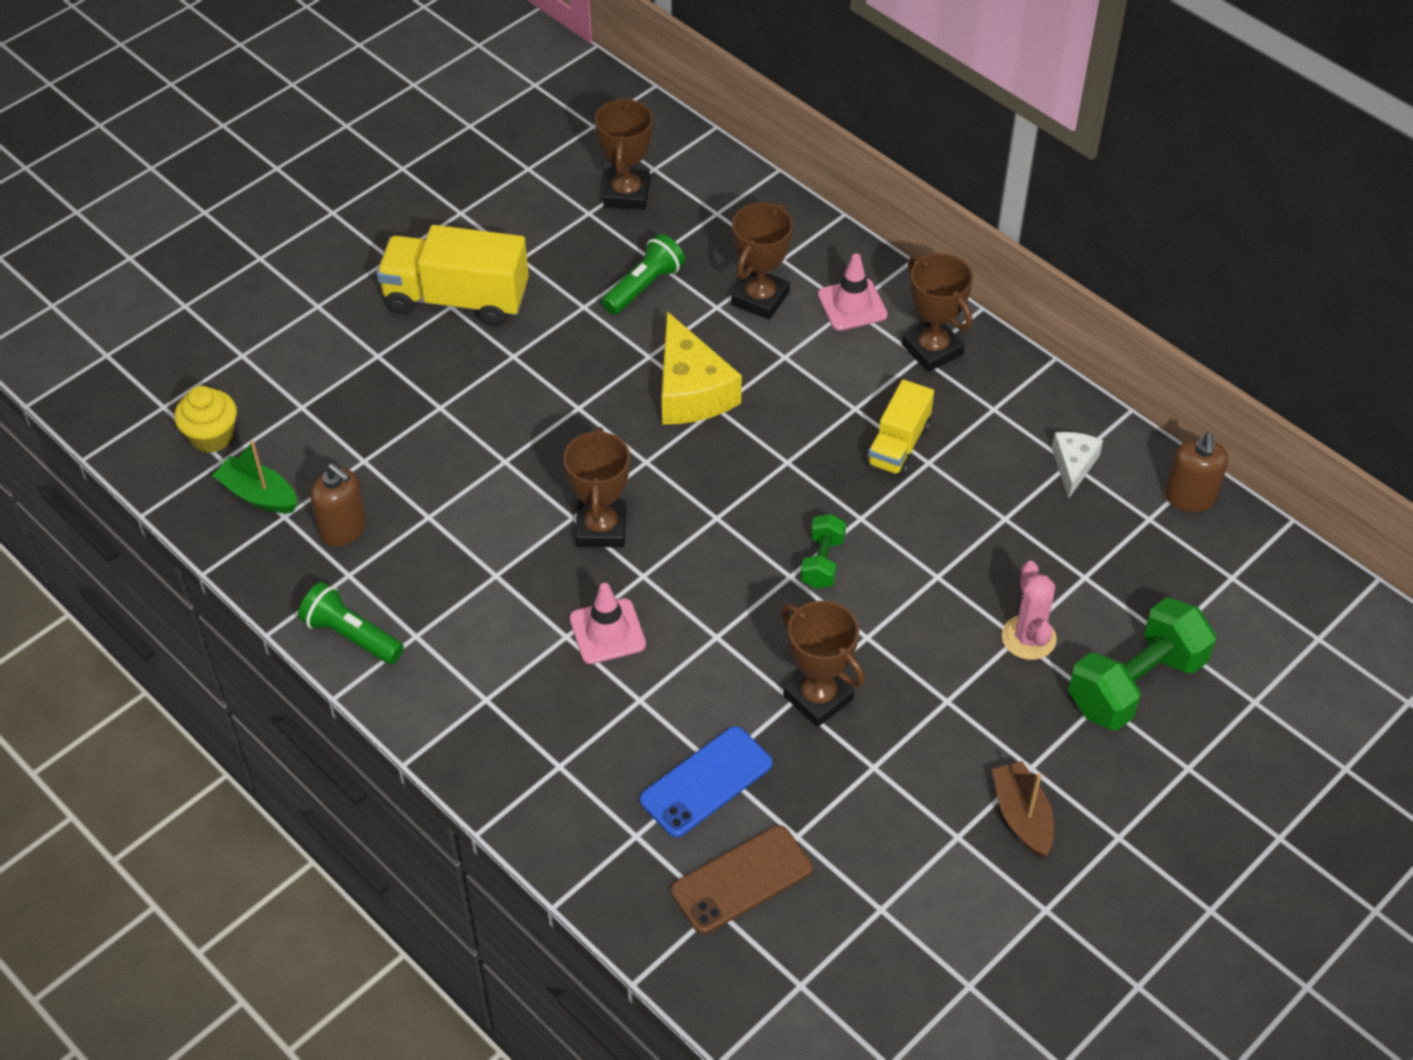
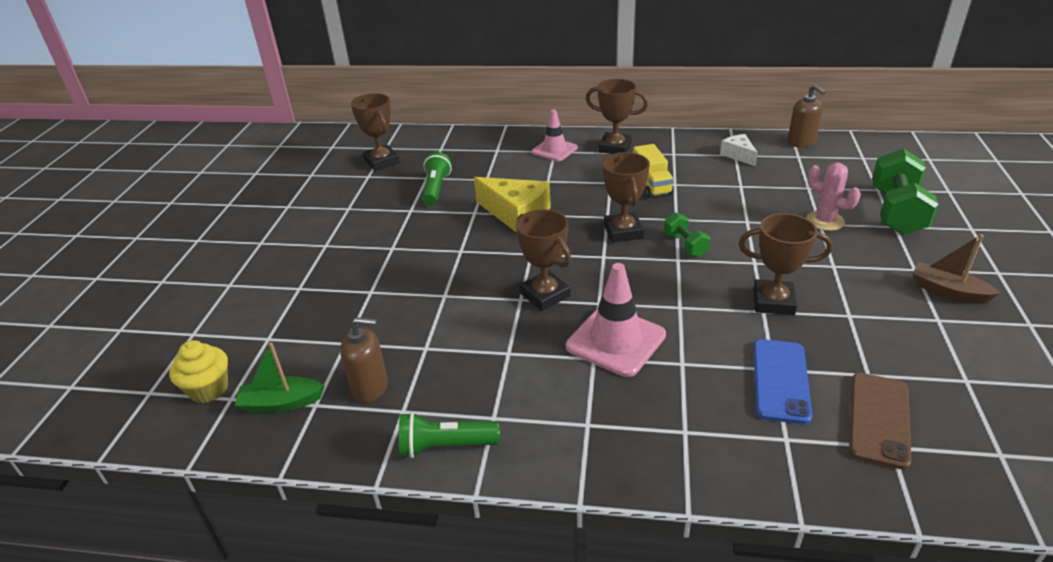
camera: 35 degrees left, 15 degrees down
yellow truck [377,225,529,326] -> none
pink traffic cone [570,583,646,664] -> pink traffic cone [566,263,666,377], size x1.51
brown trophy [731,203,793,320] -> brown trophy moved to [603,152,650,243]

